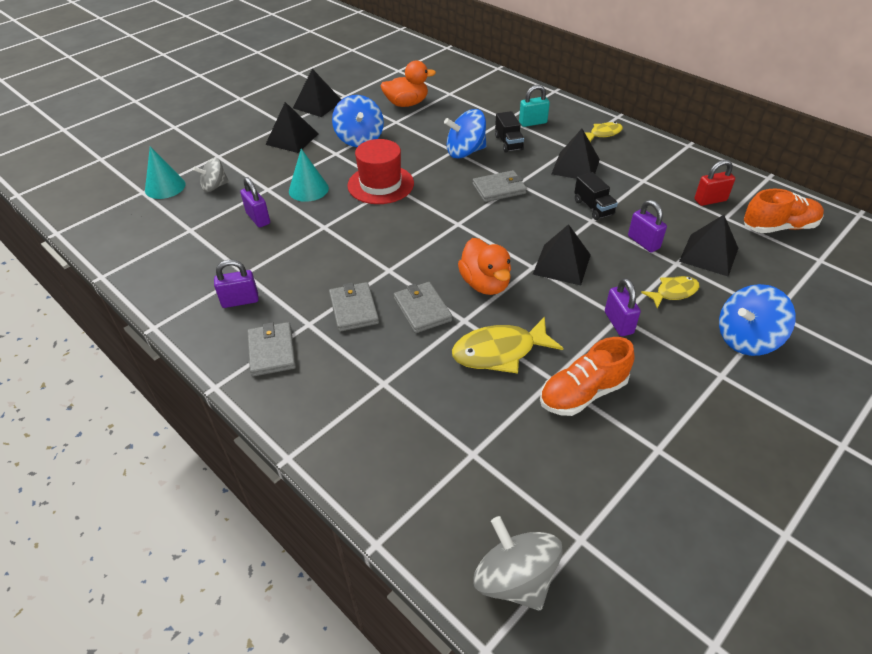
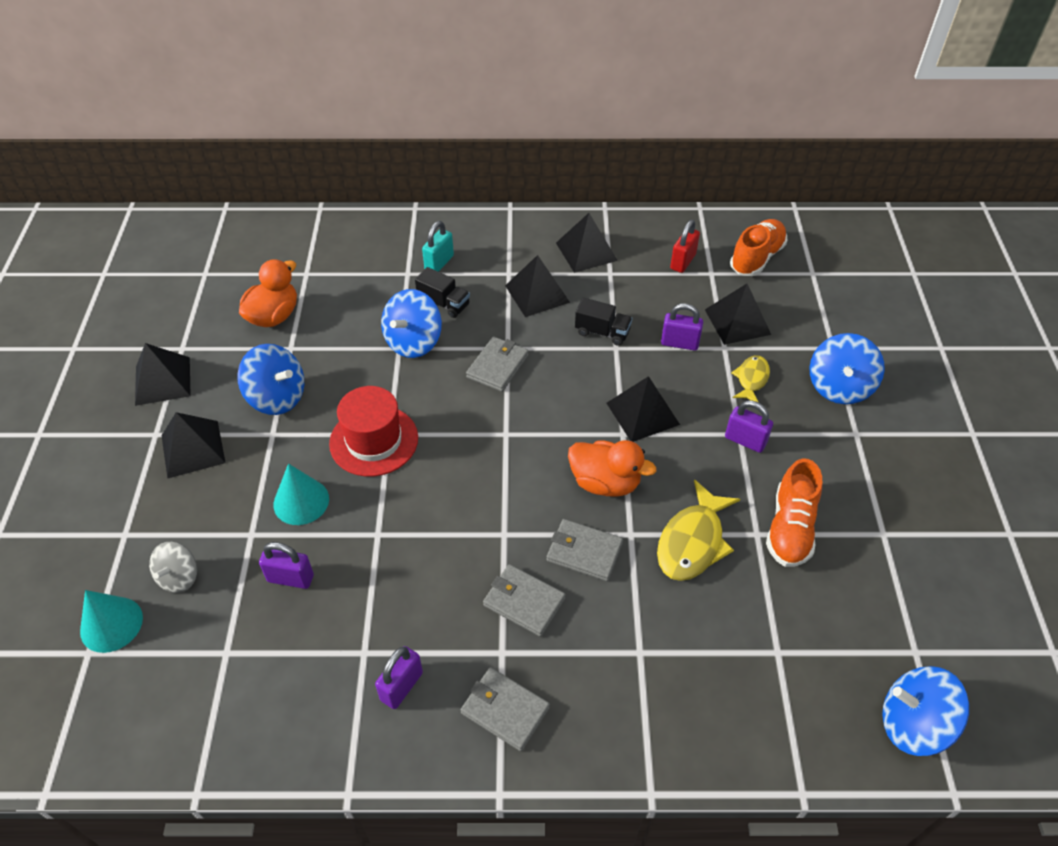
camera: 45 degrees left, 5 degrees up
grey spinning top [473,516,563,610] -> blue spinning top [882,666,969,756]
yellow fish [585,122,623,142] -> none
none -> black pyramid [556,213,618,273]

